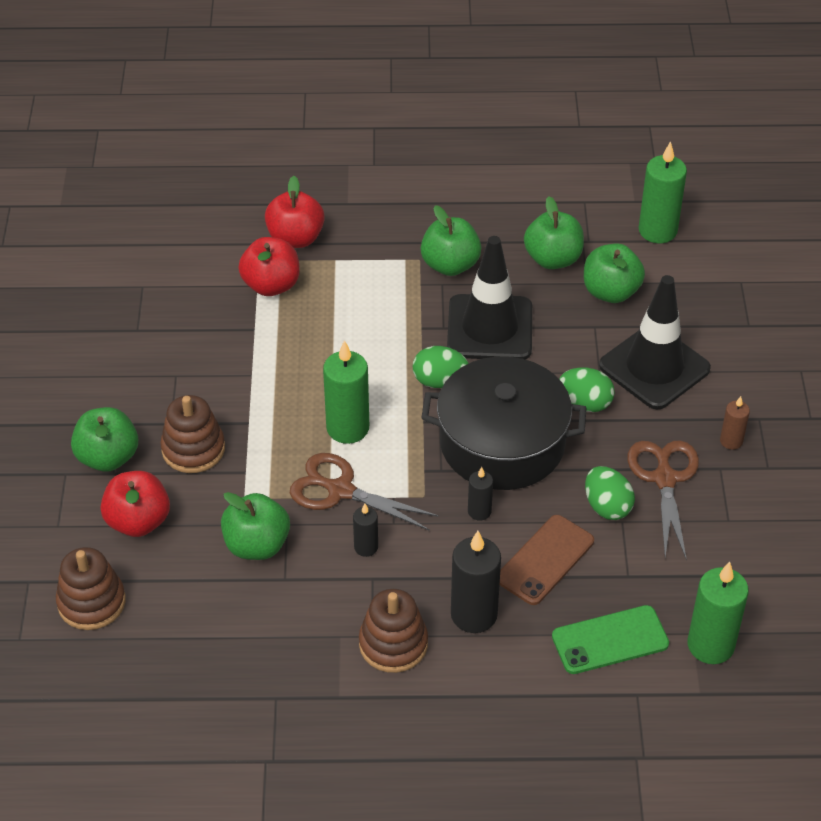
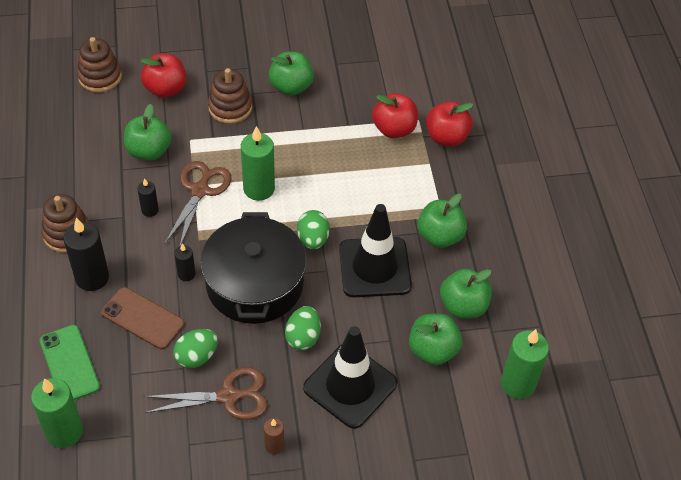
camera: 80 degrees right, 5 degrees up
green apple [71,407,138,472] -> green apple moved to [269,52,314,96]

